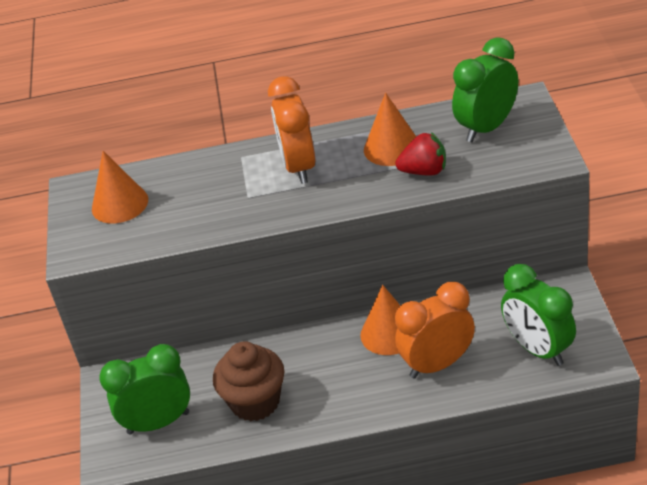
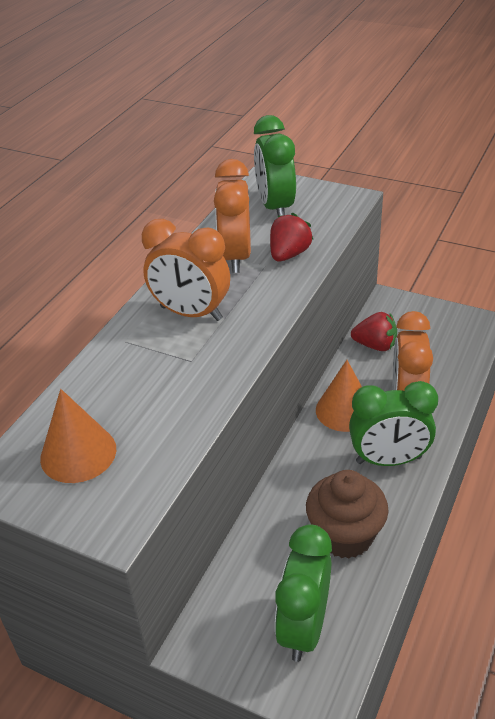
camera: 60 degrees left, 0 degrees up
orange cone [364,93,416,166] -> orange clock [214,159,251,273]
green clock [501,264,576,366] -> green clock moved to [349,381,438,466]
none -> red strawberry [351,312,397,351]

